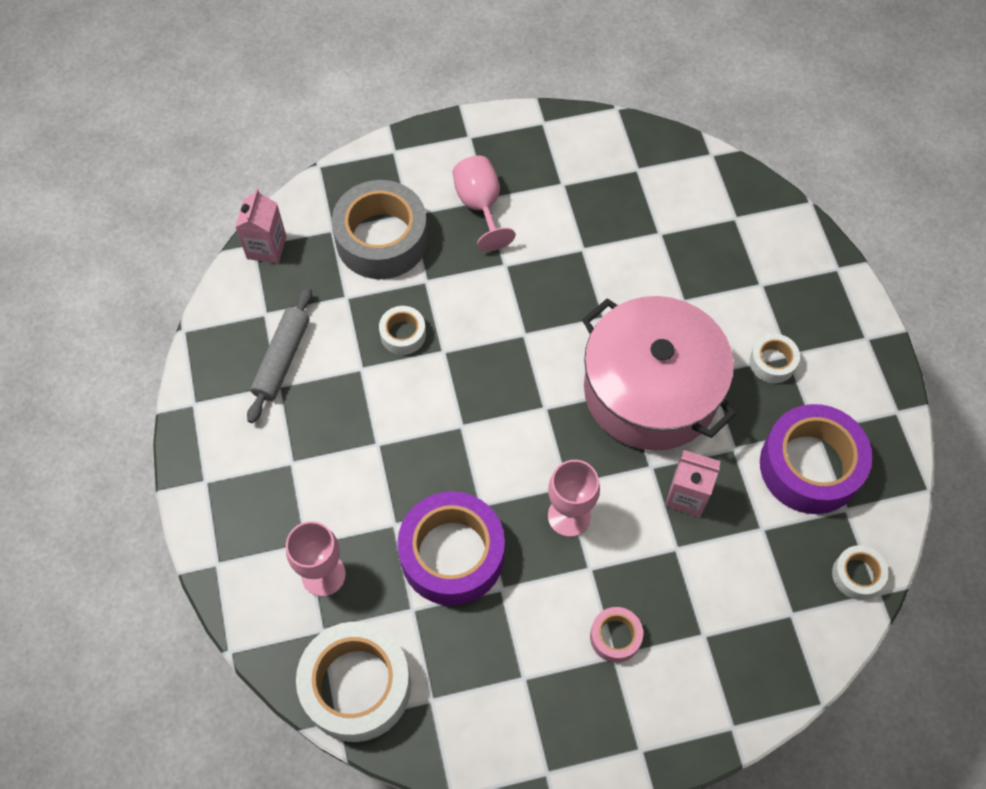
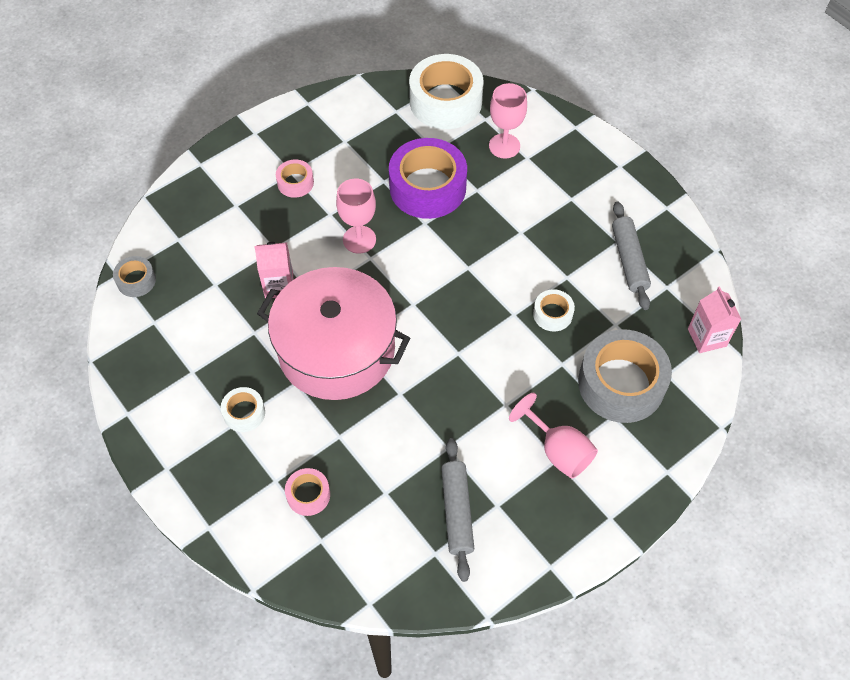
camera: 155 degrees right, 5 degrees down
purple tape [760,404,872,514] -> none
white tape [832,545,888,600] -> grey tape [113,256,156,297]
none -> pink tape [285,468,330,516]
none -> grey rolling pin [441,438,474,582]

